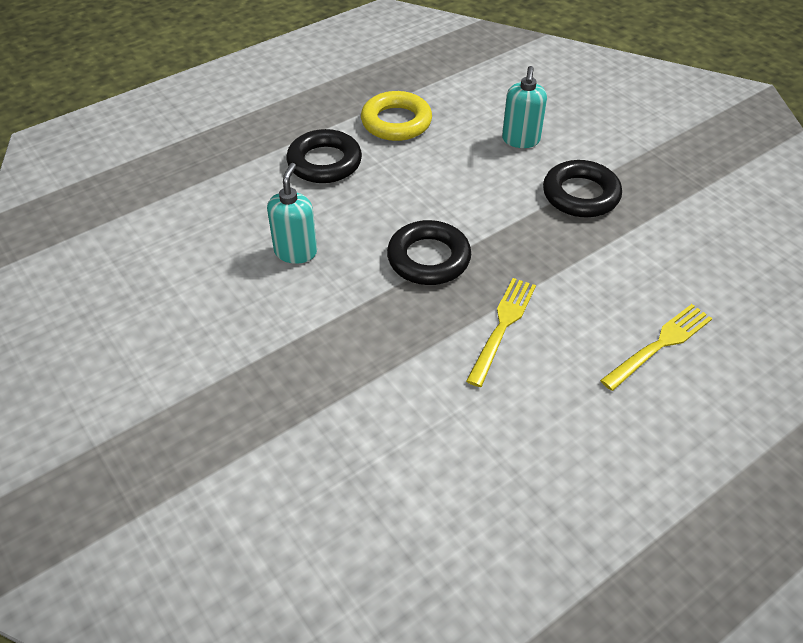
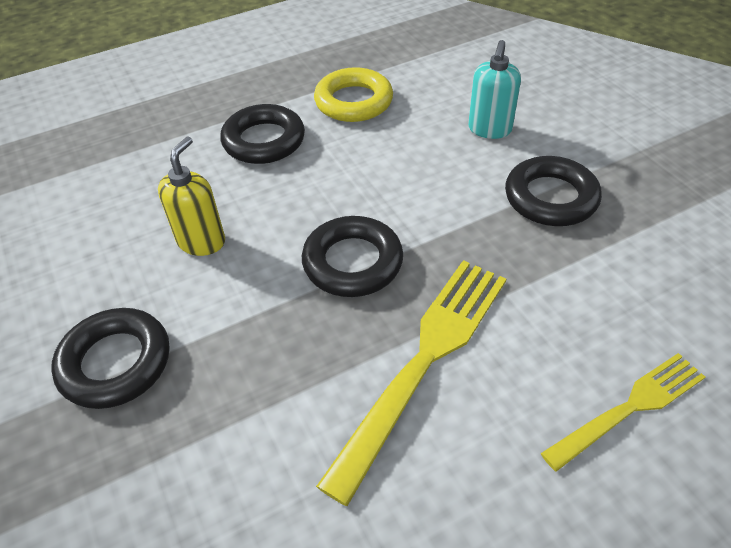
camera: 10 degrees right, 0 degrees up
turquoise soap dispenser [267,163,317,264] -> yellow soap dispenser [158,137,225,256]
yellow fork [466,278,536,387] -> yellow fork [316,260,506,506], size x1.62
none -> black ring [51,308,169,409]

